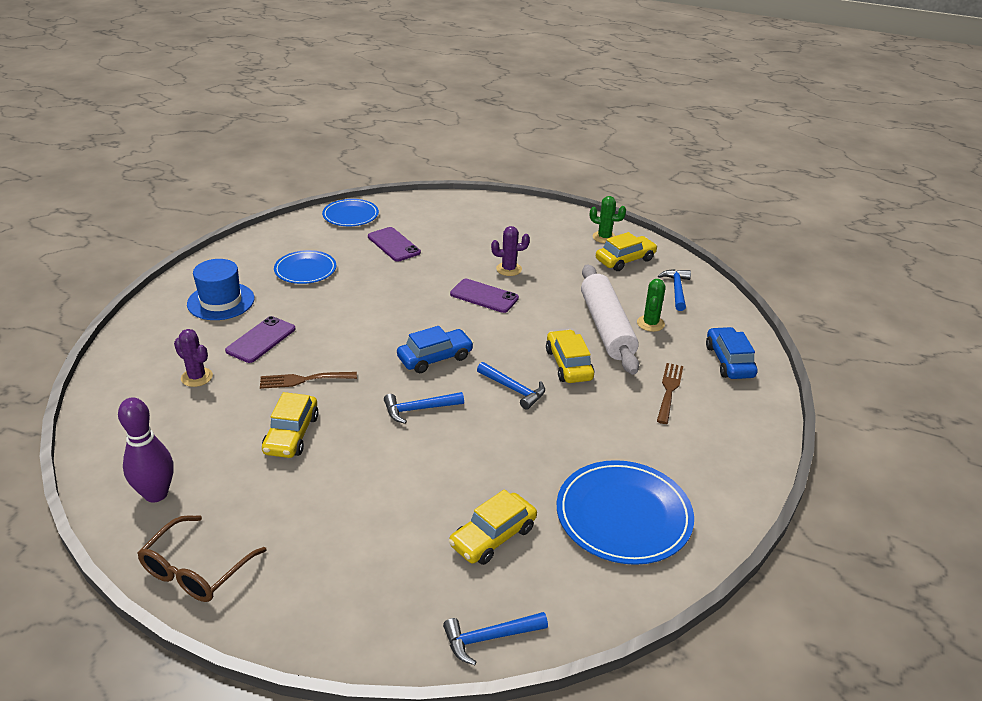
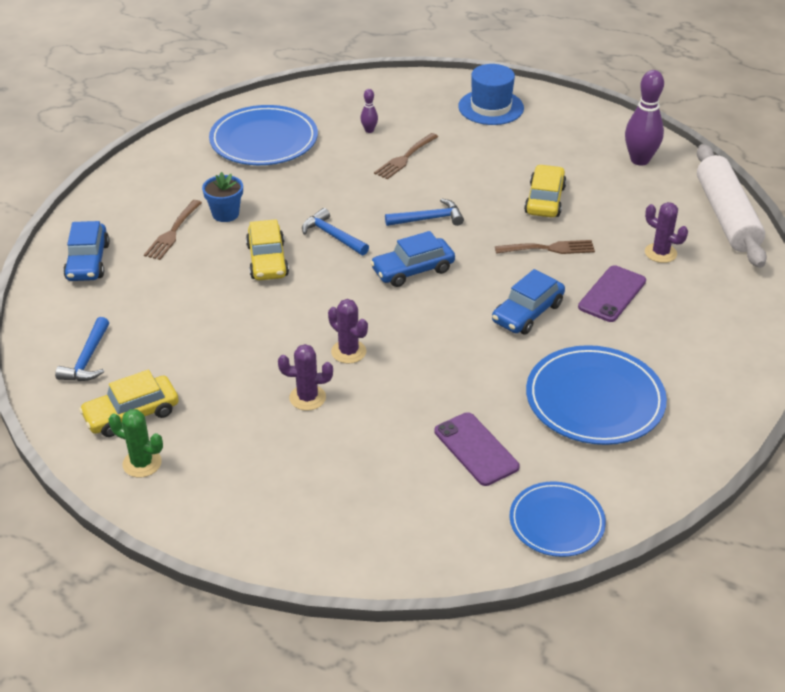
camera: 175 degrees left, 5 degrees up
brown glasses [138,515,266,602] -> none
blue hat [187,259,255,320] -> blue hat moved to [458,64,524,125]
blue plate [274,250,336,284] -> blue plate [526,345,667,445], size x1.60
blue hammer [443,612,548,665] -> none
yellow car [449,489,537,565] -> purple bowling pin [360,89,378,133]
purple phone [450,279,519,313] -> purple cactus [328,299,368,364]
white rolling pin [581,264,639,375] -> white rolling pin moved to [697,144,767,268]
green cactus [637,279,666,332] -> none
none -> blue flower pot [202,172,243,222]
none -> brown fork [374,133,438,179]
none -> blue car [492,269,565,334]

